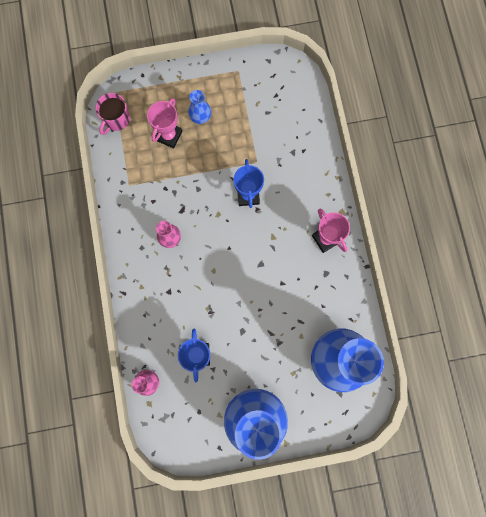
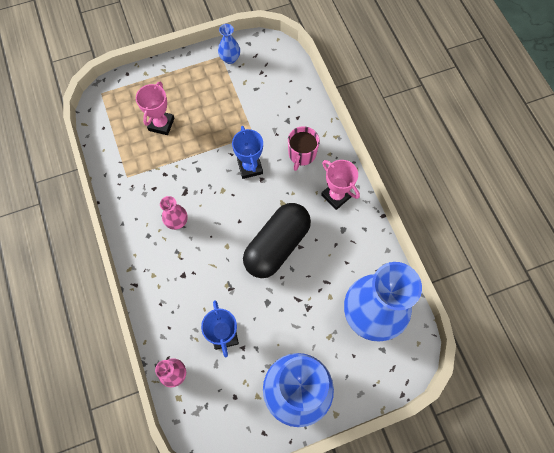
camera: 10 degrees left, 10 degrees down
pink mug [96,93,130,135] -> pink mug moved to [288,126,320,171]
blue vase [188,90,211,124] -> blue vase moved to [218,24,240,64]
none -> black capsule [243,203,311,278]

